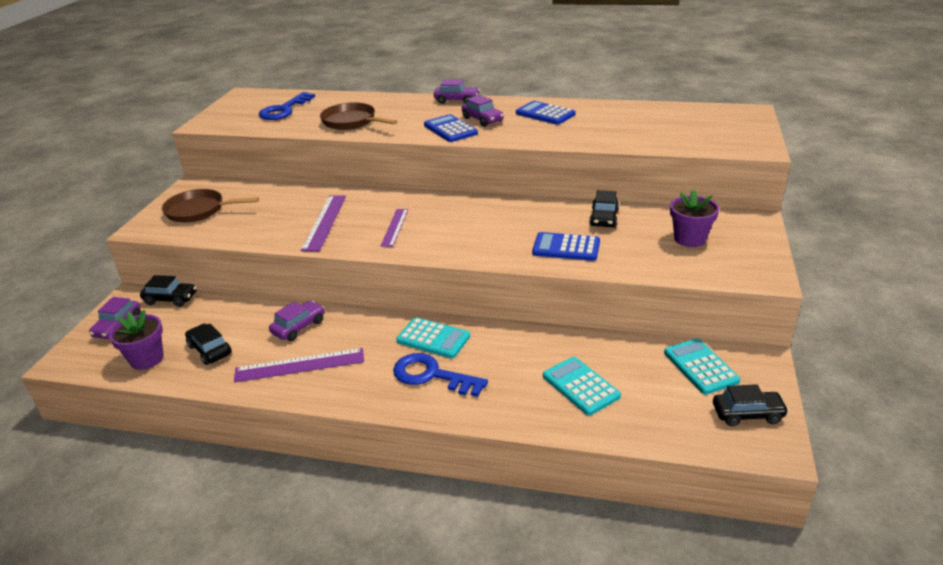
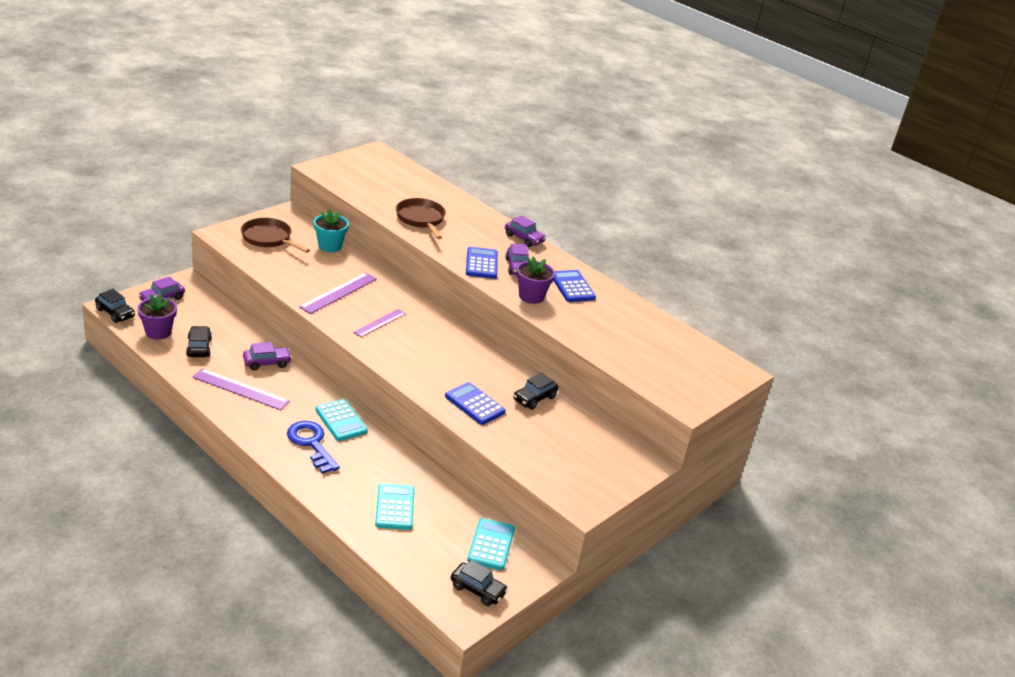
camera: 25 degrees right, 0 degrees up
black car [140,275,197,307] -> black car moved to [95,289,135,323]
blue key [259,92,315,120] -> none
purple flower pot [670,189,719,247] -> purple flower pot moved to [516,256,555,304]
none -> turquoise flower pot [314,209,349,252]

